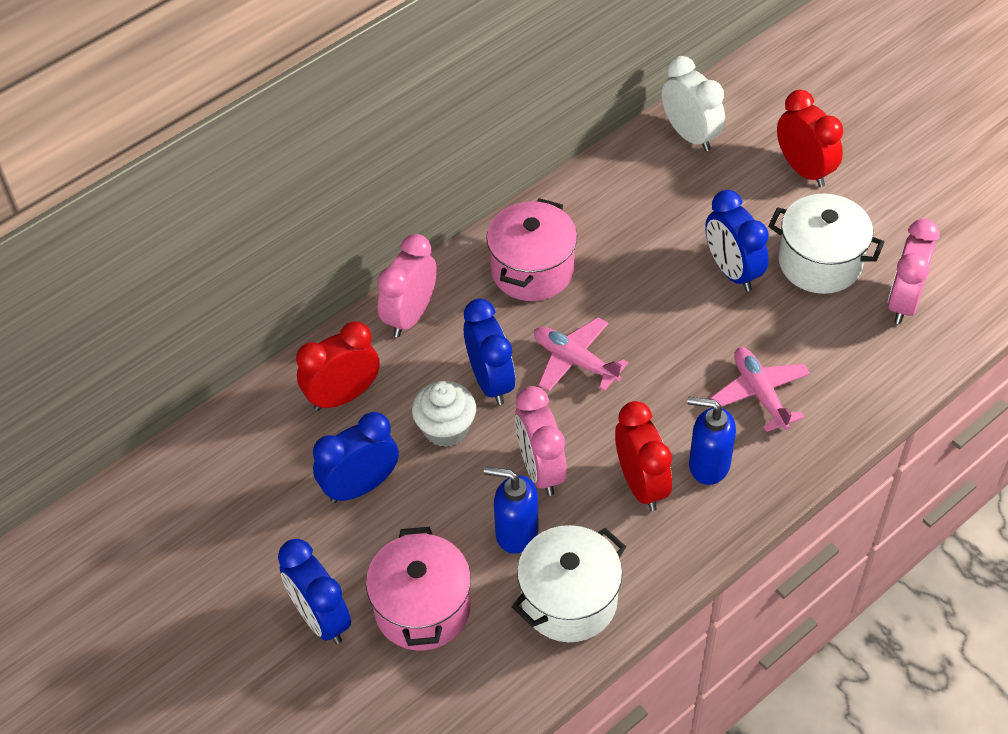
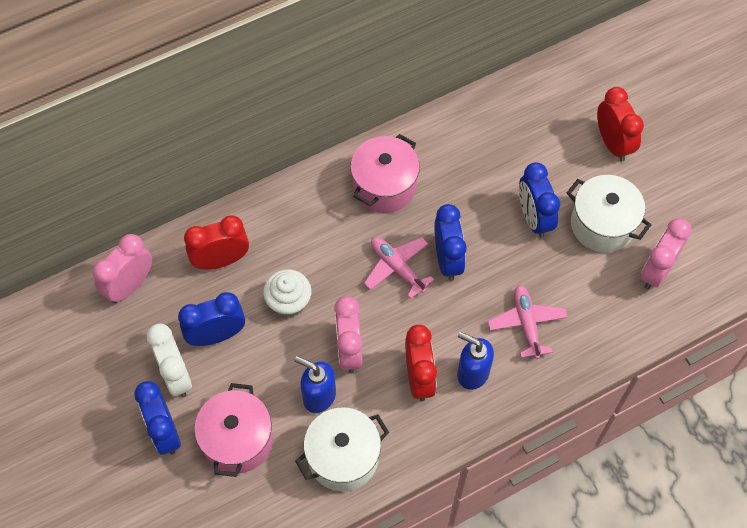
camera: 10 degrees right, 10 degrees up
pink clock [377,234,437,337] -> pink clock moved to [93,234,152,303]
blue clock [464,299,515,405] -> blue clock moved to [434,204,467,281]
white clock [662,56,725,151] -> white clock moved to [147,324,192,397]

